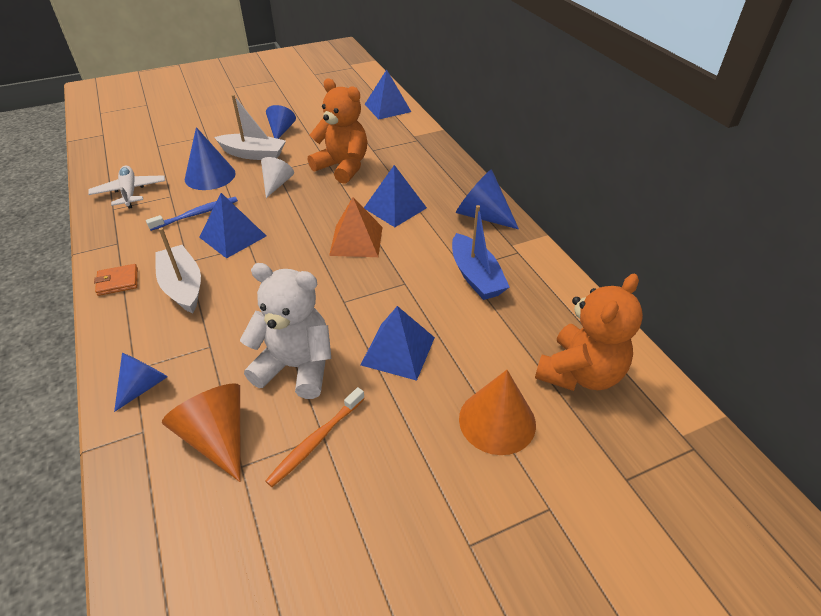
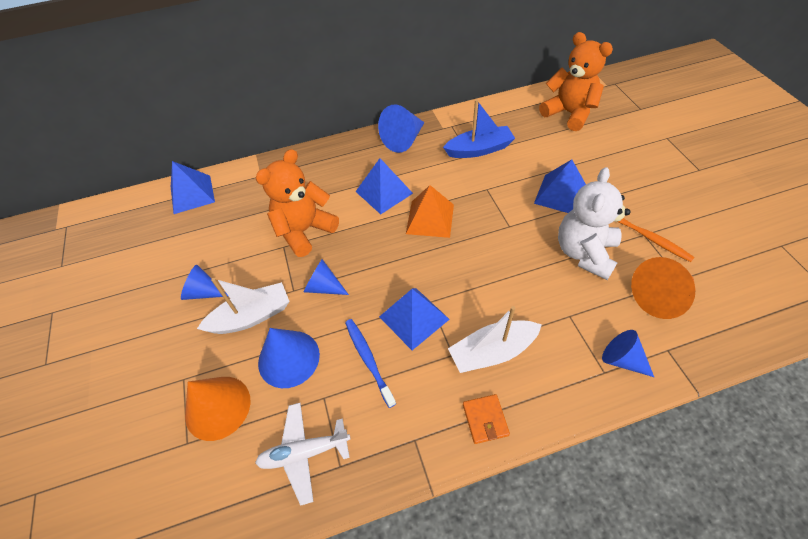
camera: 80 degrees left, 10 degrees up
white boat [214,94,286,160] -> white boat turned 45 degrees clockwise [197,278,290,334]
white cone [261,157,294,198] -> blue cone [304,259,349,295]
orange cone [459,370,536,455] -> orange cone moved to [185,377,250,441]

